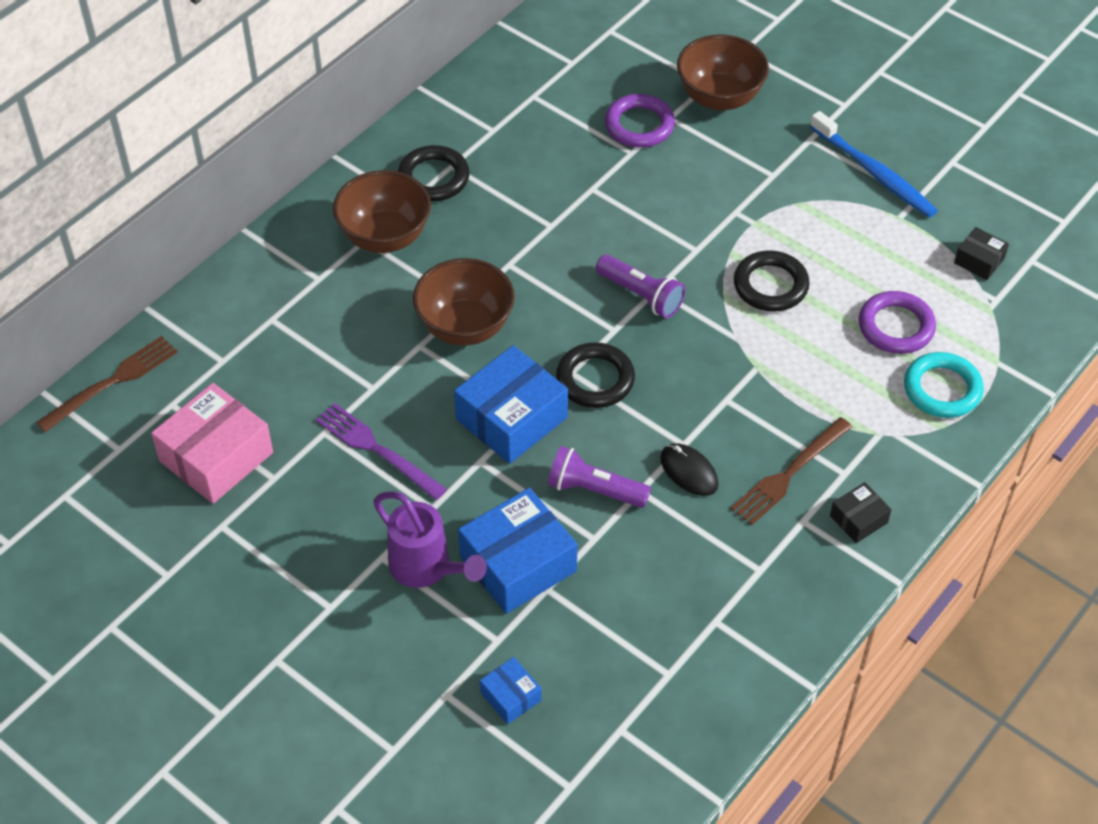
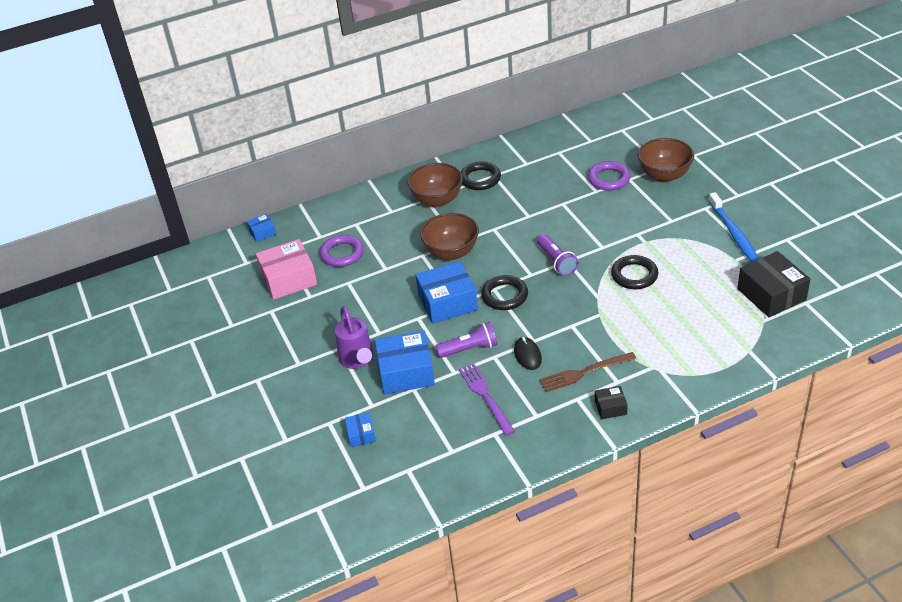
camera: 30 degrees right, 10 degrees down
brown fork [36,336,177,432] -> blue box [246,214,276,242]
purple fork [315,403,447,500] -> purple fork moved to [459,364,515,436]
purple flashlight [547,446,651,508] -> purple flashlight turned 120 degrees clockwise [436,322,497,358]
purple ring [859,291,936,354] -> purple ring moved to [320,235,364,267]
turquoise ring [904,352,984,418] -> none
black box [954,227,1009,280] -> black box [737,251,810,317], size x2.01

